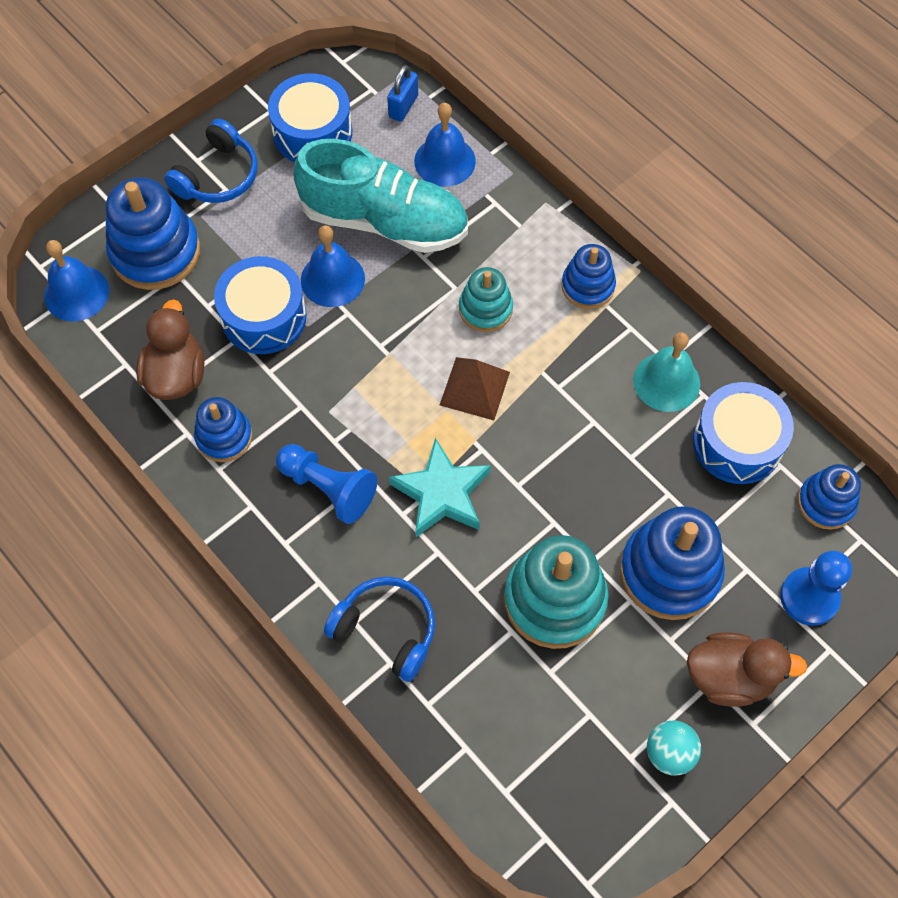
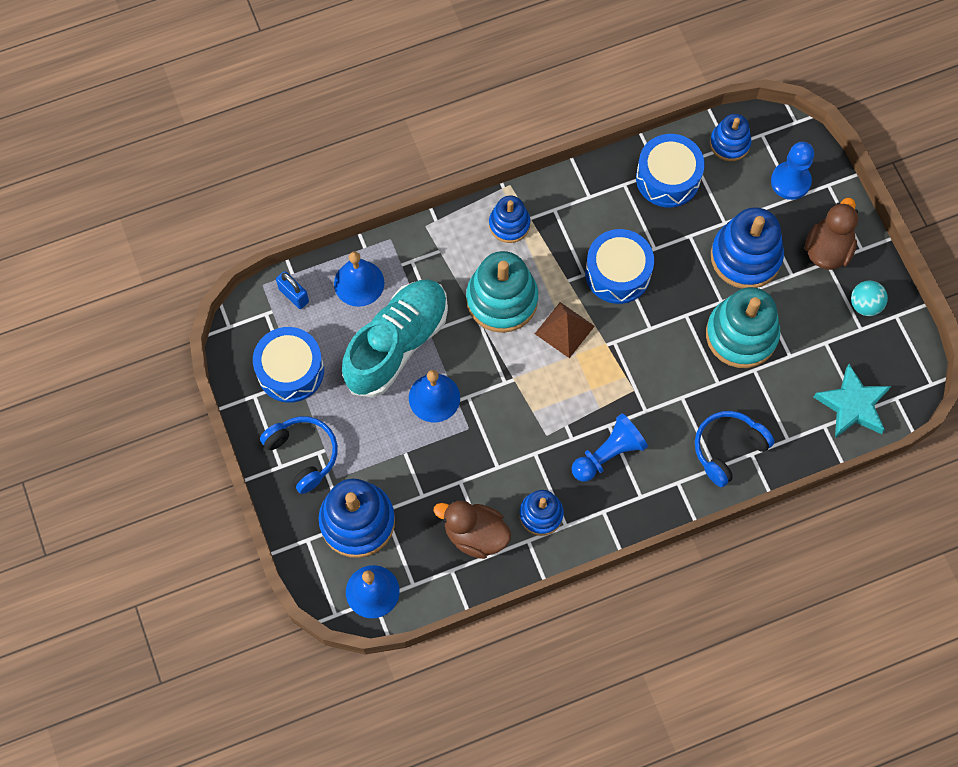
camera: 70 degrees left, 5 degrees up
blue drum [214,256,307,354] -> blue drum moved to [585,229,654,304]
turquoise star [389,438,491,537] -> turquoise star moved to [813,364,891,438]
turquoise stacking toy [459,267,513,332] -> turquoise stacking toy [466,251,538,333], size x1.71
turquoise bell [633,332,700,412] -> none

